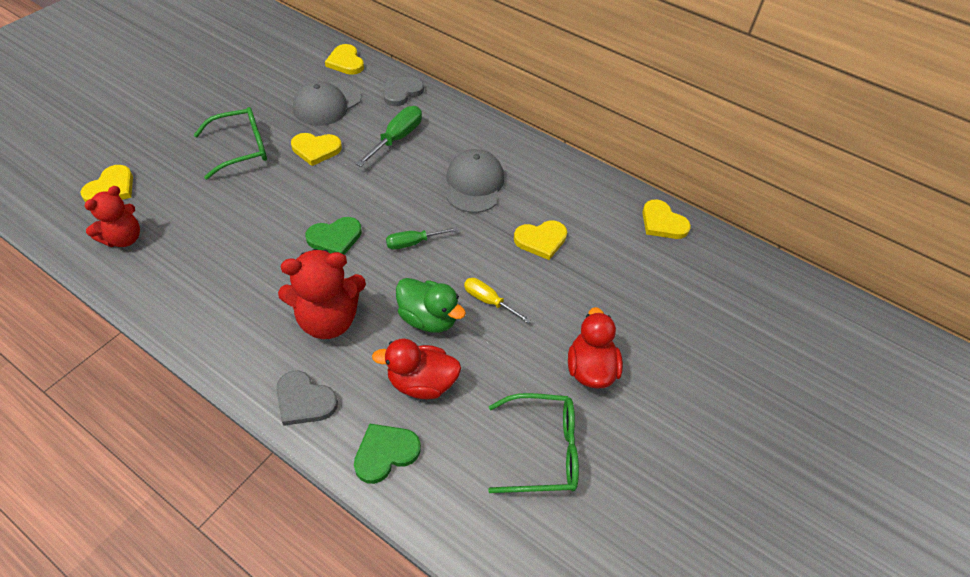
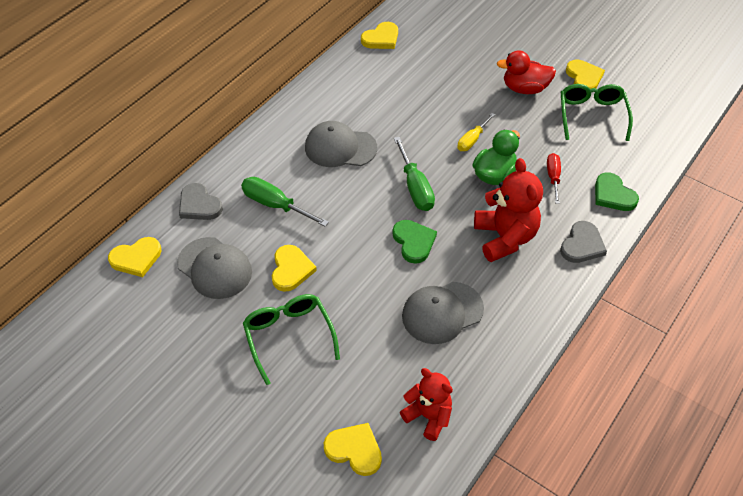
camera: 85 degrees left, 0 degrees up
red duck [372,339,461,399] -> red screwdriver [547,153,561,204]
green screwdriver [386,227,458,250] -> green screwdriver [394,137,435,211], size x1.54
yellow heart [514,220,567,260] -> yellow heart moved to [566,60,605,89]
none -> grey cap [402,282,484,344]

